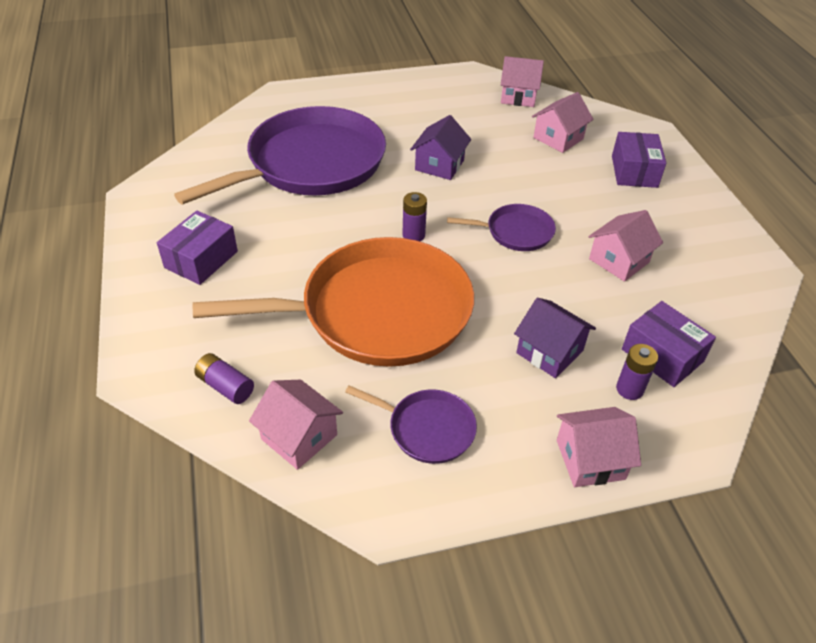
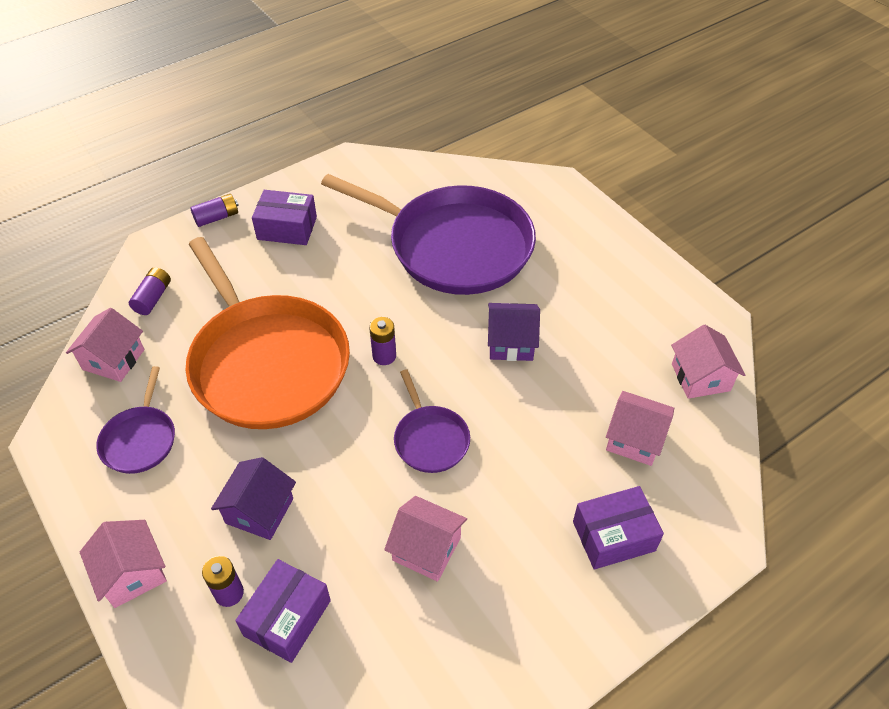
camera: 70 degrees right, 5 degrees up
none -> purple battery [190,194,239,227]

